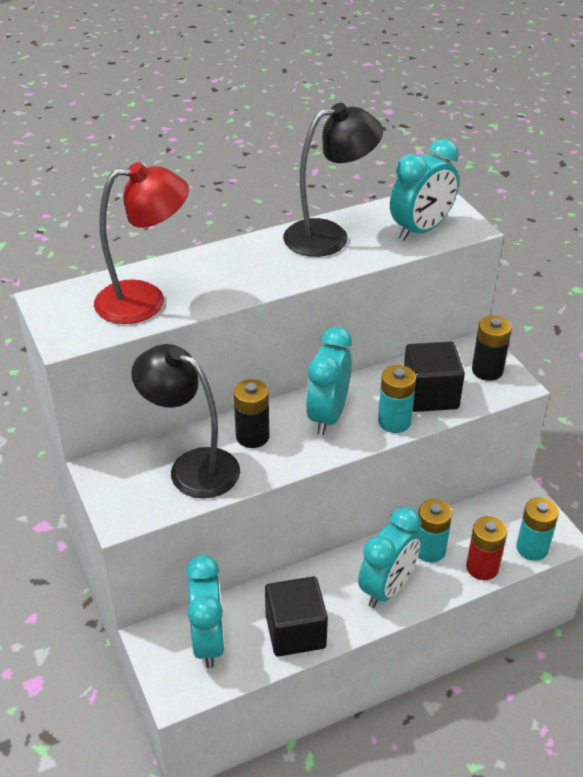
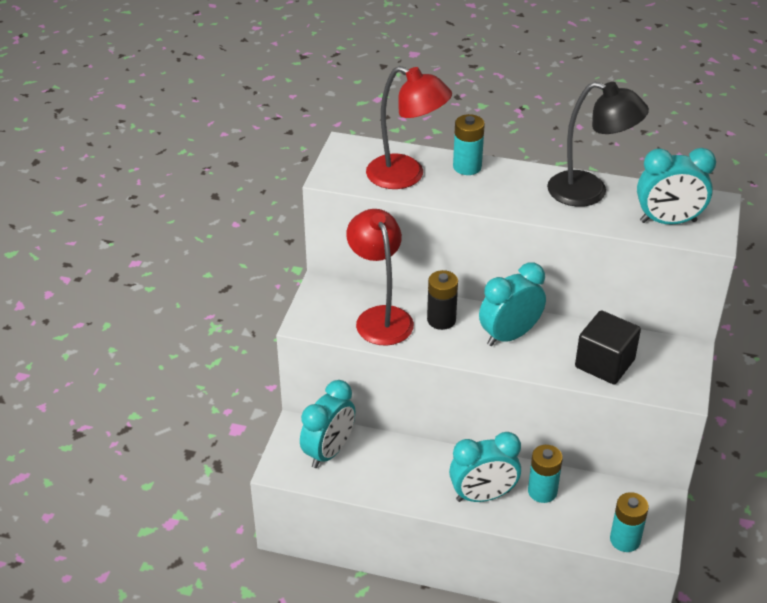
camera: 40 degrees right, 0 degrees up
black lamp [131,344,240,498] -> red lamp [346,209,414,345]
black cube [265,576,328,657] -> none
turquoise battery [378,365,416,433] -> turquoise battery moved to [453,114,485,175]
red battery [466,516,507,580] -> none
black battery [472,315,512,381] -> none

